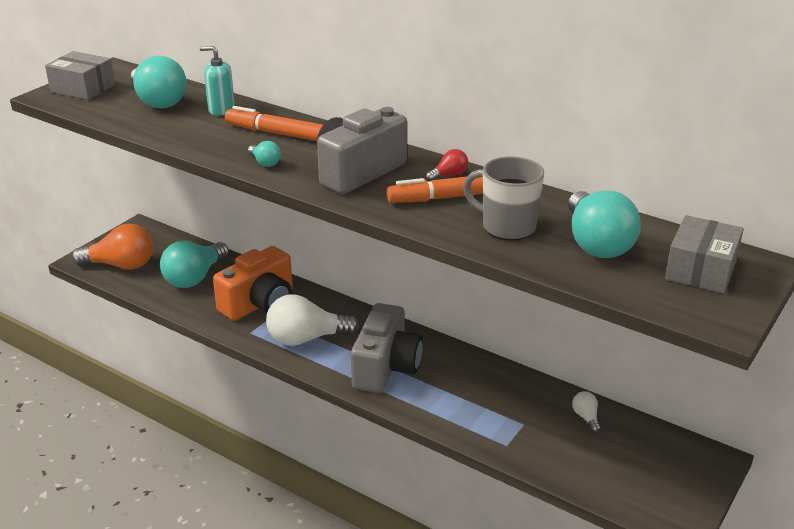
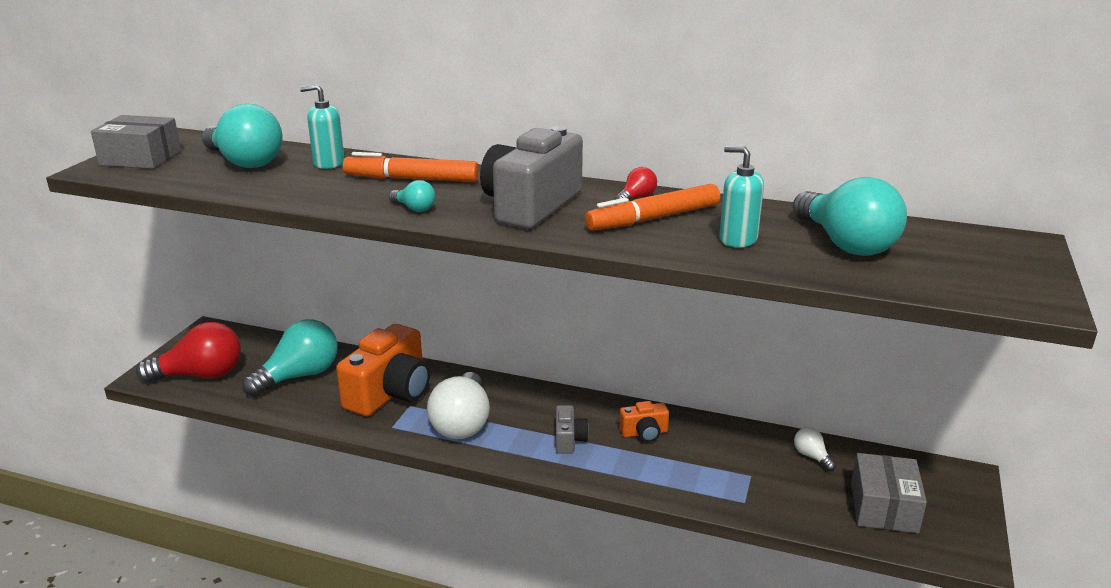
camera: 15 degrees left, 5 degrees down
orange light bulb [72,224,153,270] -> red light bulb [136,322,241,383]
turquoise light bulb [160,241,229,288] -> turquoise light bulb turned 150 degrees counterclockwise [242,319,338,397]
white light bulb [266,294,360,346] -> white light bulb turned 60 degrees counterclockwise [427,372,490,439]
grey camera [351,303,423,393] -> grey camera [556,405,589,454], size x0.47
grey mug [463,156,544,241] -> turquoise soap dispenser [719,146,764,248]
grey box [665,215,744,294] -> grey box moved to [851,453,927,533]
none -> orange camera [619,401,669,442]

